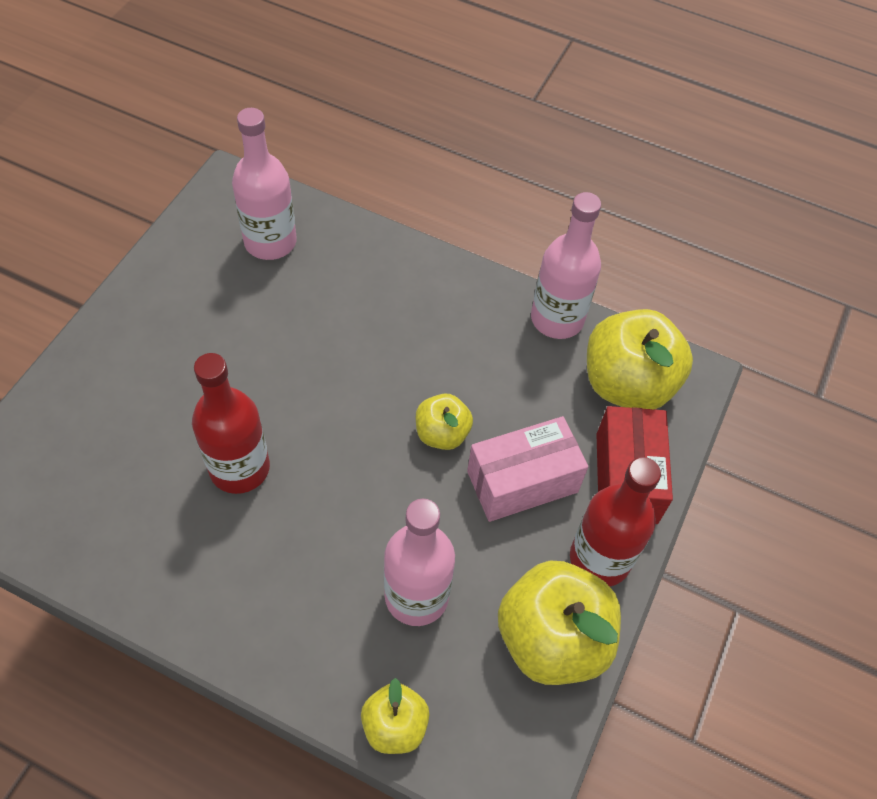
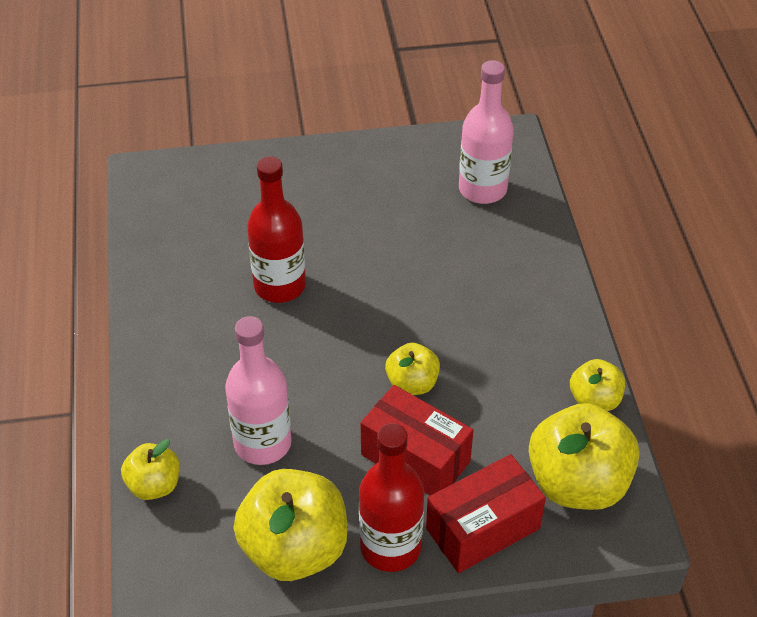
camera: 60 degrees right, 10 degrees down
pink box [467,416,588,522] -> red box [361,385,473,496]
pink bottle [531,192,601,339] -> yellow apple [570,359,625,411]

